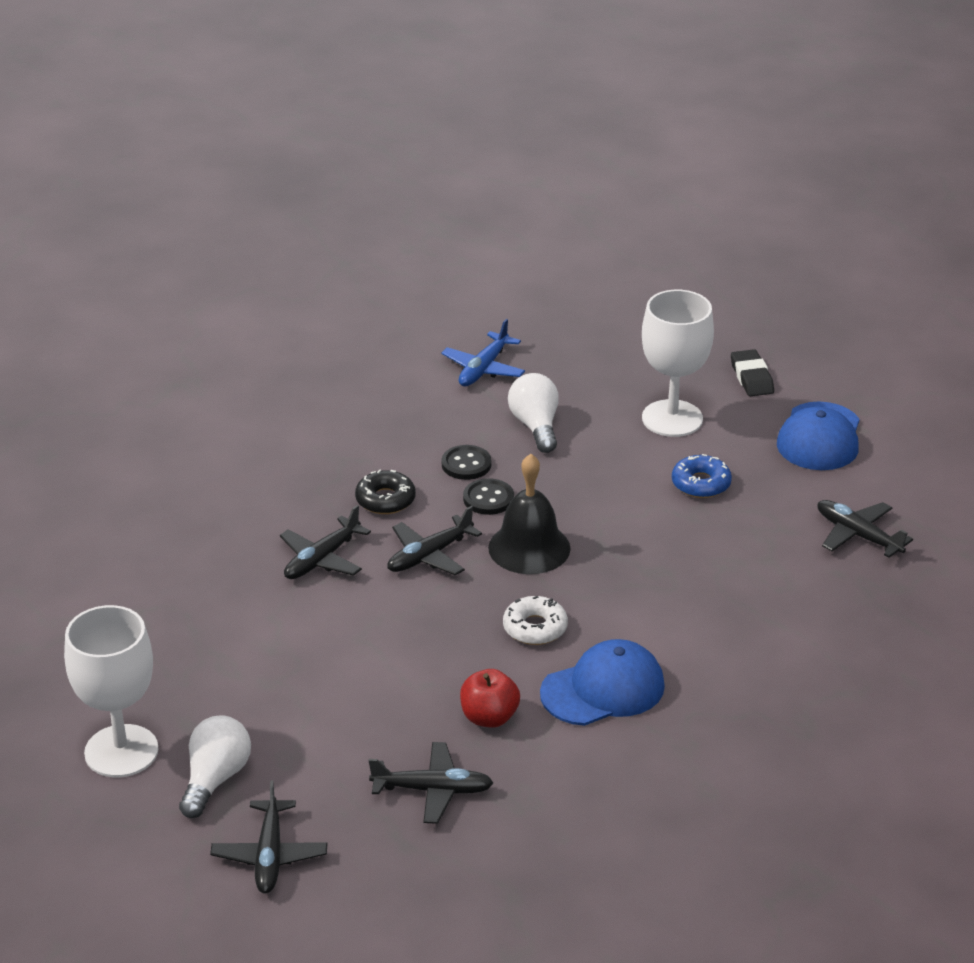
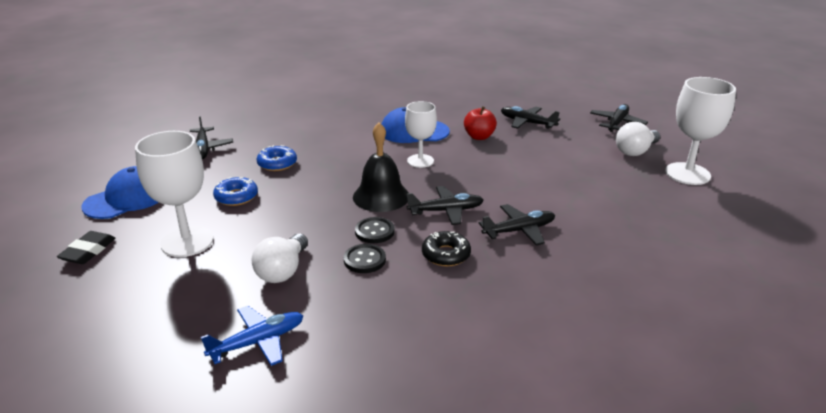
camera: 150 degrees left, 5 degrees down
white donut [503,596,568,645] -> white goblet [405,101,437,168]
none -> blue donut [256,145,297,171]

